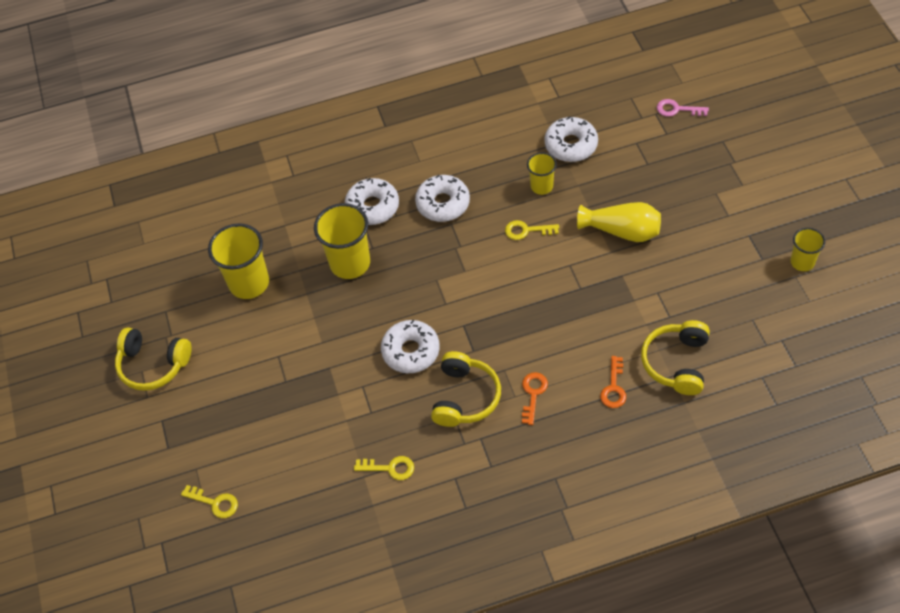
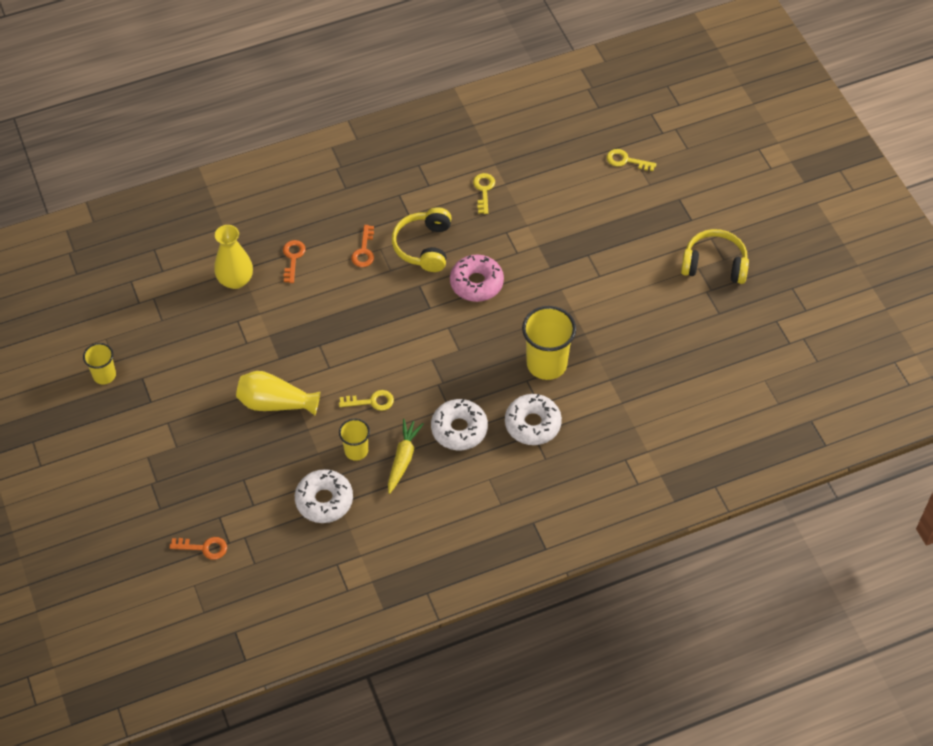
camera: 170 degrees right, 0 degrees up
yellow cup [208,223,269,299] -> none
yellow key [354,456,414,480] -> yellow key turned 90 degrees clockwise [473,173,495,214]
white donut [381,320,440,373] -> pink donut [450,255,504,302]
yellow headphones [641,320,710,395] -> yellow vase [214,225,253,289]
pink key [657,99,709,117] -> orange key [169,537,227,560]
none -> yellow carrot [388,419,424,494]

